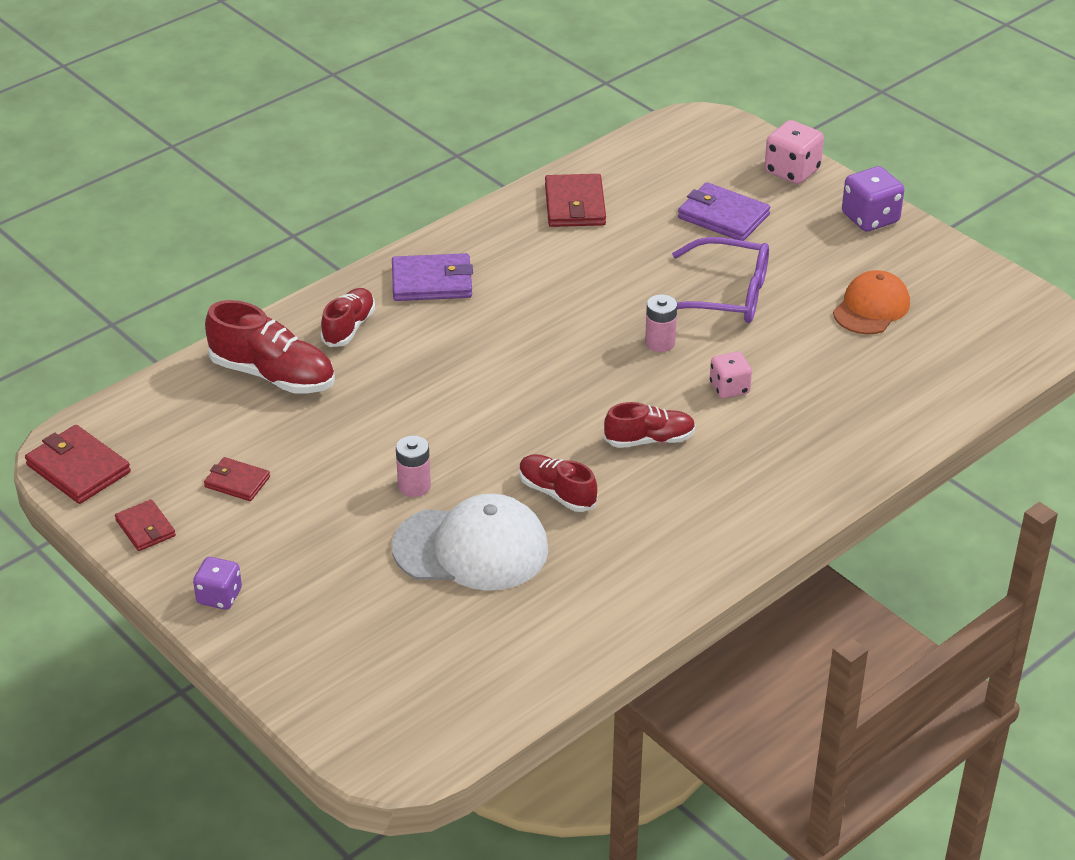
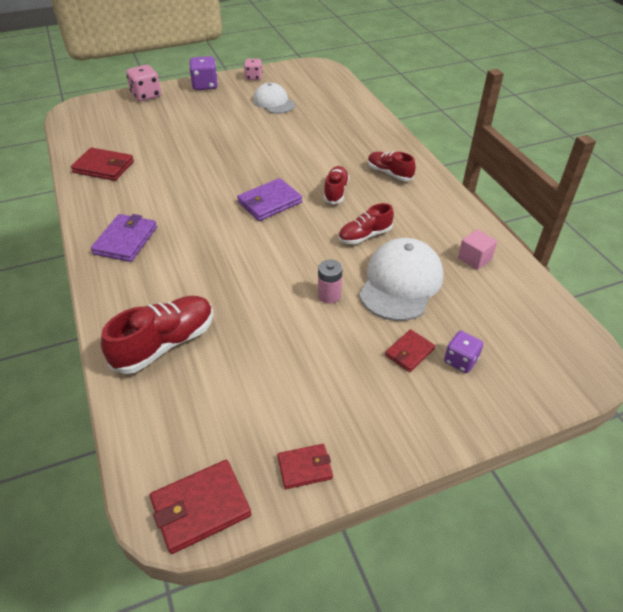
camera: 70 degrees left, 5 degrees up
purple dice [193,557,242,610] -> purple dice moved to [444,331,483,373]
red wallet [204,457,270,501] -> red wallet moved to [385,329,435,372]
red shoe [320,288,375,347] -> red shoe moved to [368,151,416,181]
pink battery [645,294,677,352] -> none
purple glasses [672,237,769,323] -> none
purple wallet [678,182,770,241] -> purple wallet moved to [237,178,302,221]
pink dice [710,352,752,399] -> pink dice moved to [244,59,262,80]
orange cap [833,270,910,334] -> white cap [253,82,295,114]
none -> pink cube [458,229,497,270]

